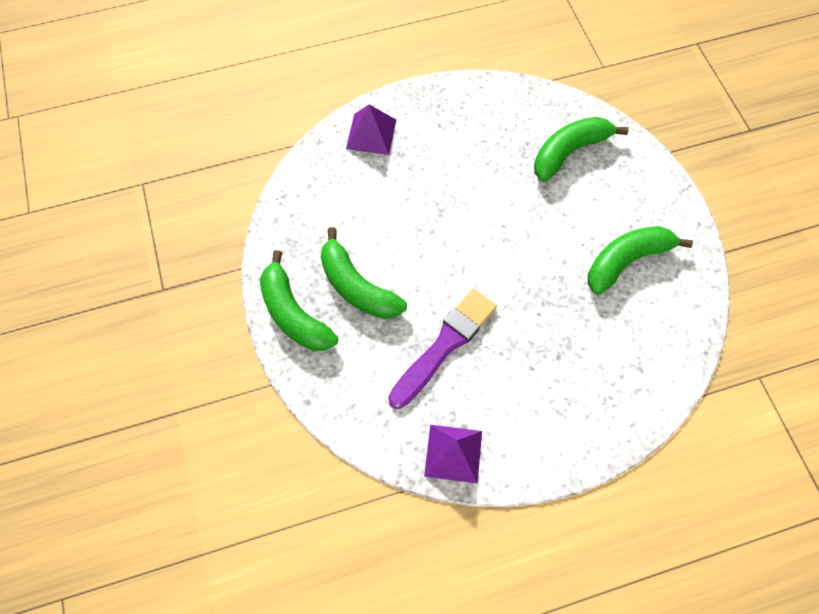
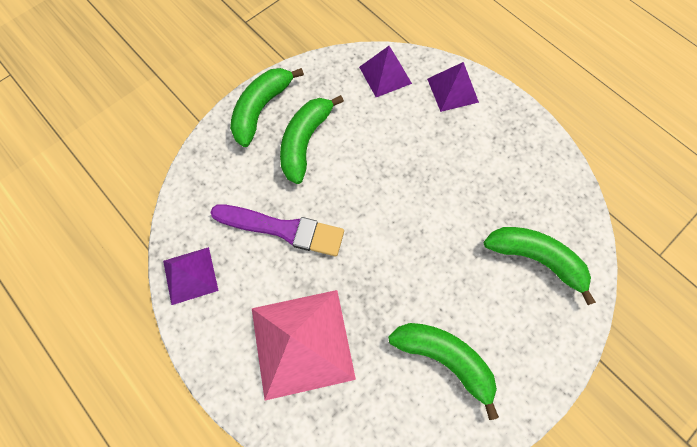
camera: 65 degrees right, 5 degrees up
none -> pink pyramid [252,290,356,400]
none -> purple pyramid [359,46,412,97]

